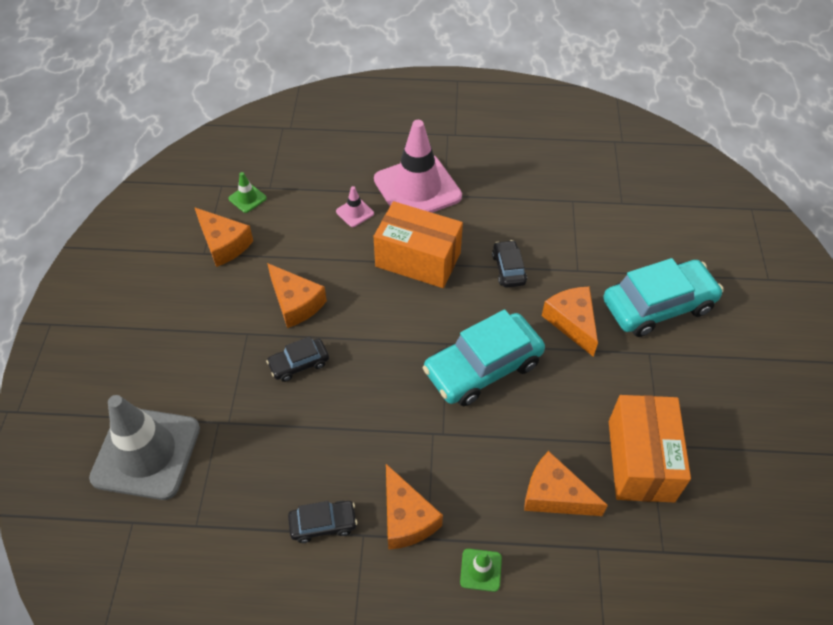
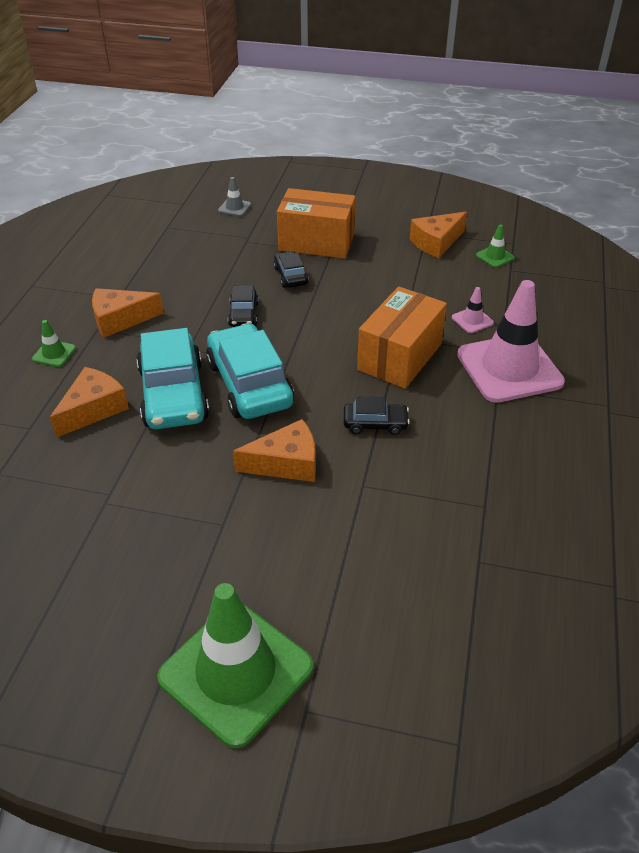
camera: 100 degrees right, 10 degrees down
grey traffic cone [89,395,200,500] -> grey traffic cone [218,177,251,217], size x0.41
orange cheese [267,263,327,328] -> none
black car [288,501,357,543] -> black car moved to [228,286,259,327]
turquoise car [603,258,724,337] -> turquoise car moved to [137,328,209,429]
orange box [609,395,691,502] -> orange box moved to [277,188,355,259]
none -> green traffic cone [157,583,313,748]

